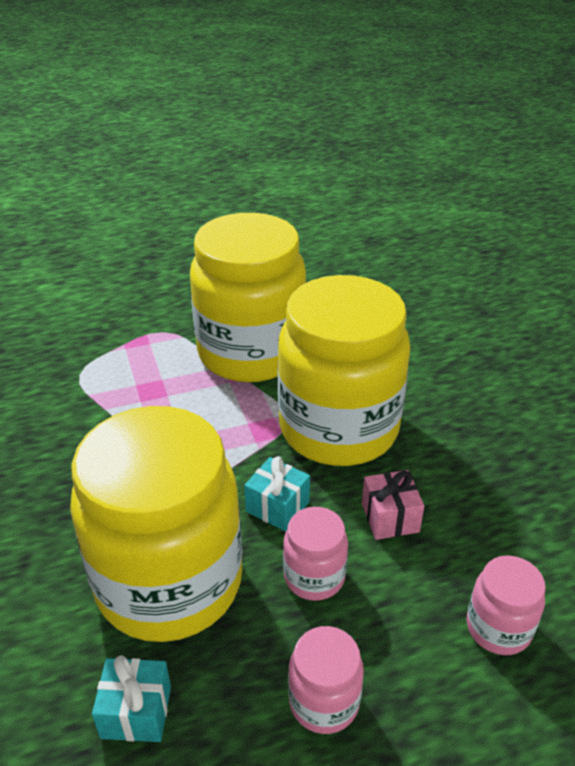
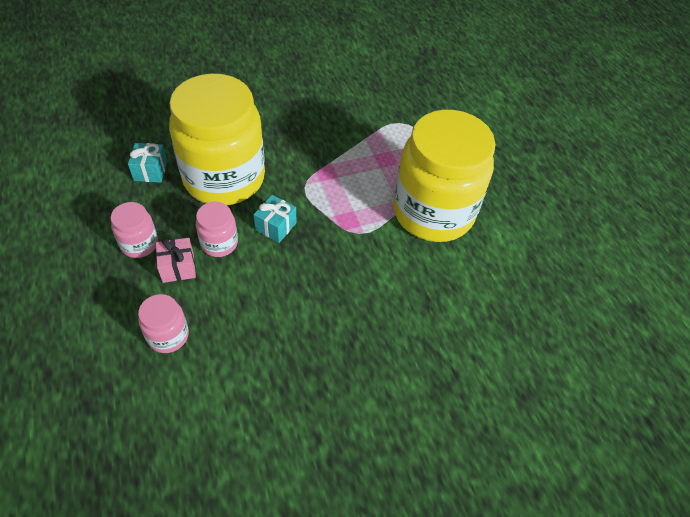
camera: 85 degrees right, 15 degrees up
yellow jar [278,275,411,466] -> none
pink gift [362,470,424,540] -> pink gift moved to [156,238,196,283]

